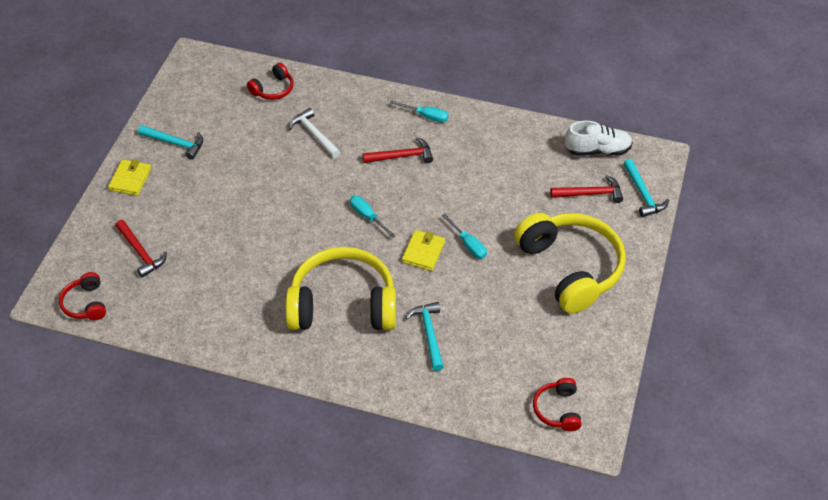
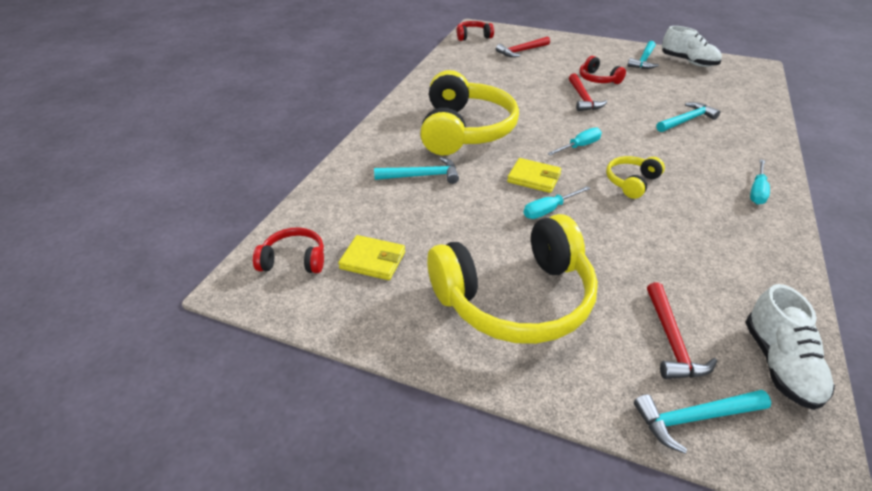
camera: 95 degrees right, 10 degrees down
yellow wallet [108,159,151,196] -> yellow wallet moved to [338,235,405,280]
red headphones [247,63,294,100] -> red headphones moved to [579,56,626,84]
white hammer [289,108,340,158] -> turquoise hammer [656,102,720,132]
red hammer [363,137,433,163] -> red hammer moved to [569,73,607,111]
none -> yellow headphones [606,156,665,199]
none -> white shoe [662,26,722,67]

